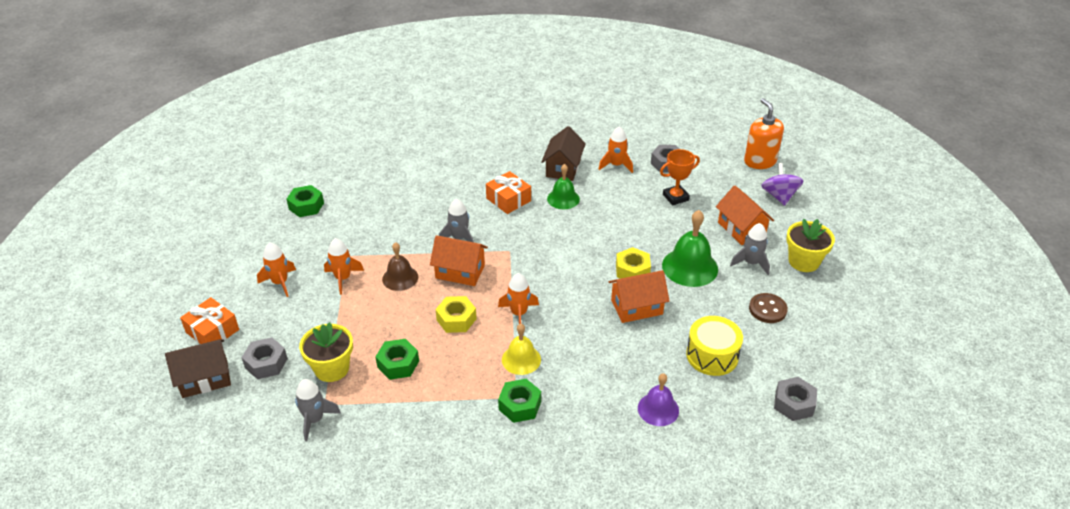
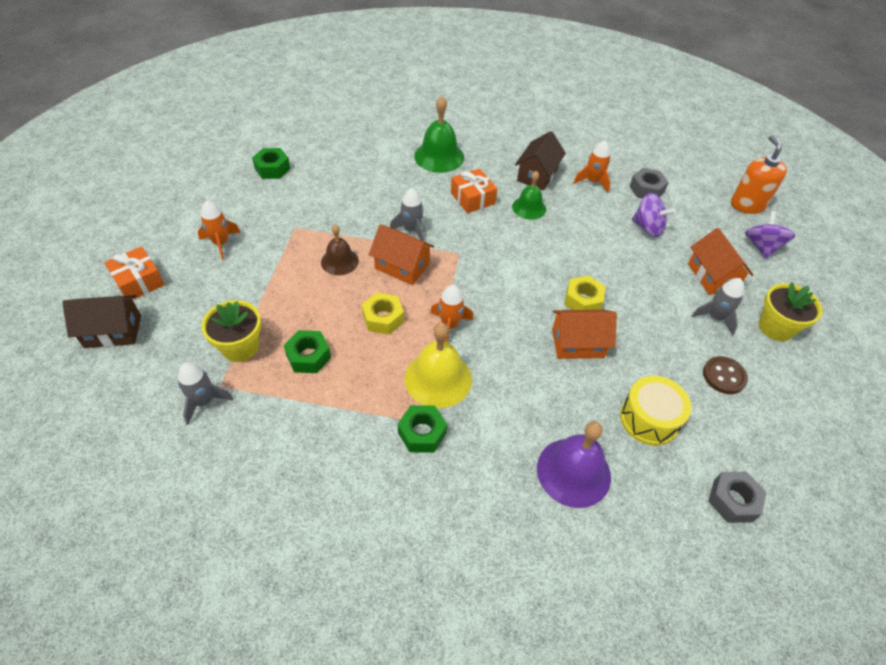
camera: 10 degrees right, 10 degrees up
grey nut [241,337,288,379] -> none
orange rocket [324,238,364,295] -> none
yellow bell [502,324,541,375] -> yellow bell [404,323,472,408], size x1.57
purple bell [638,373,679,426] -> purple bell [537,421,611,508], size x1.57
orange trophy [660,149,700,205] -> purple spinning top [632,193,676,237]
green bell [662,210,718,287] -> green bell moved to [414,96,464,173]

